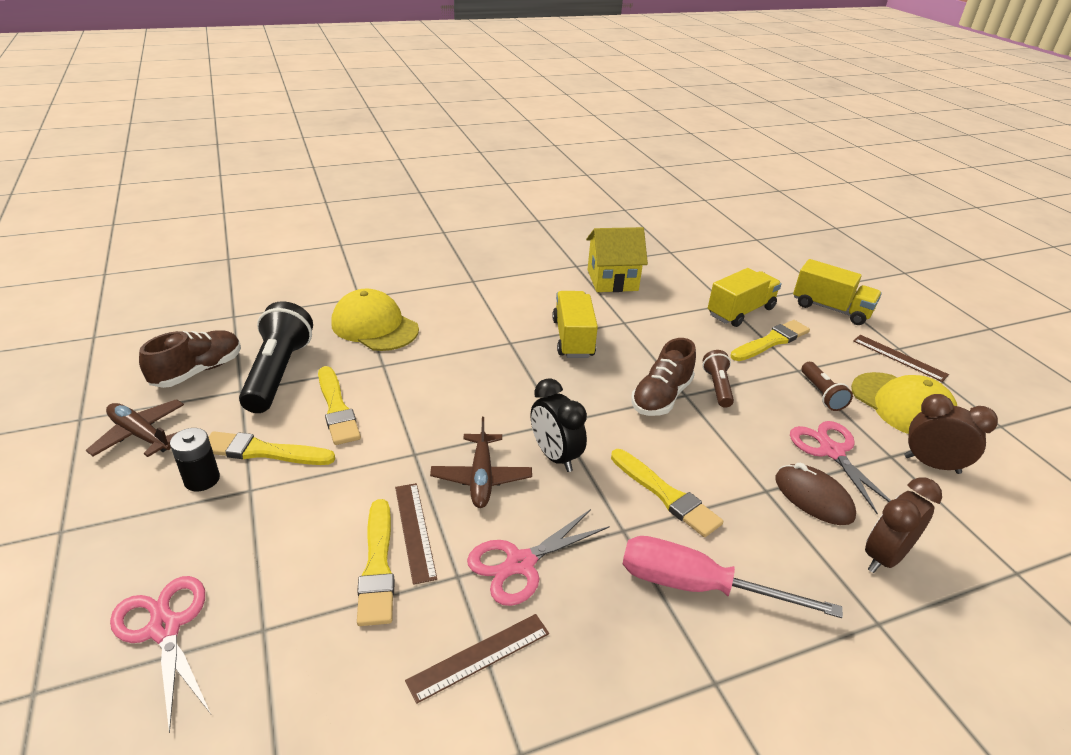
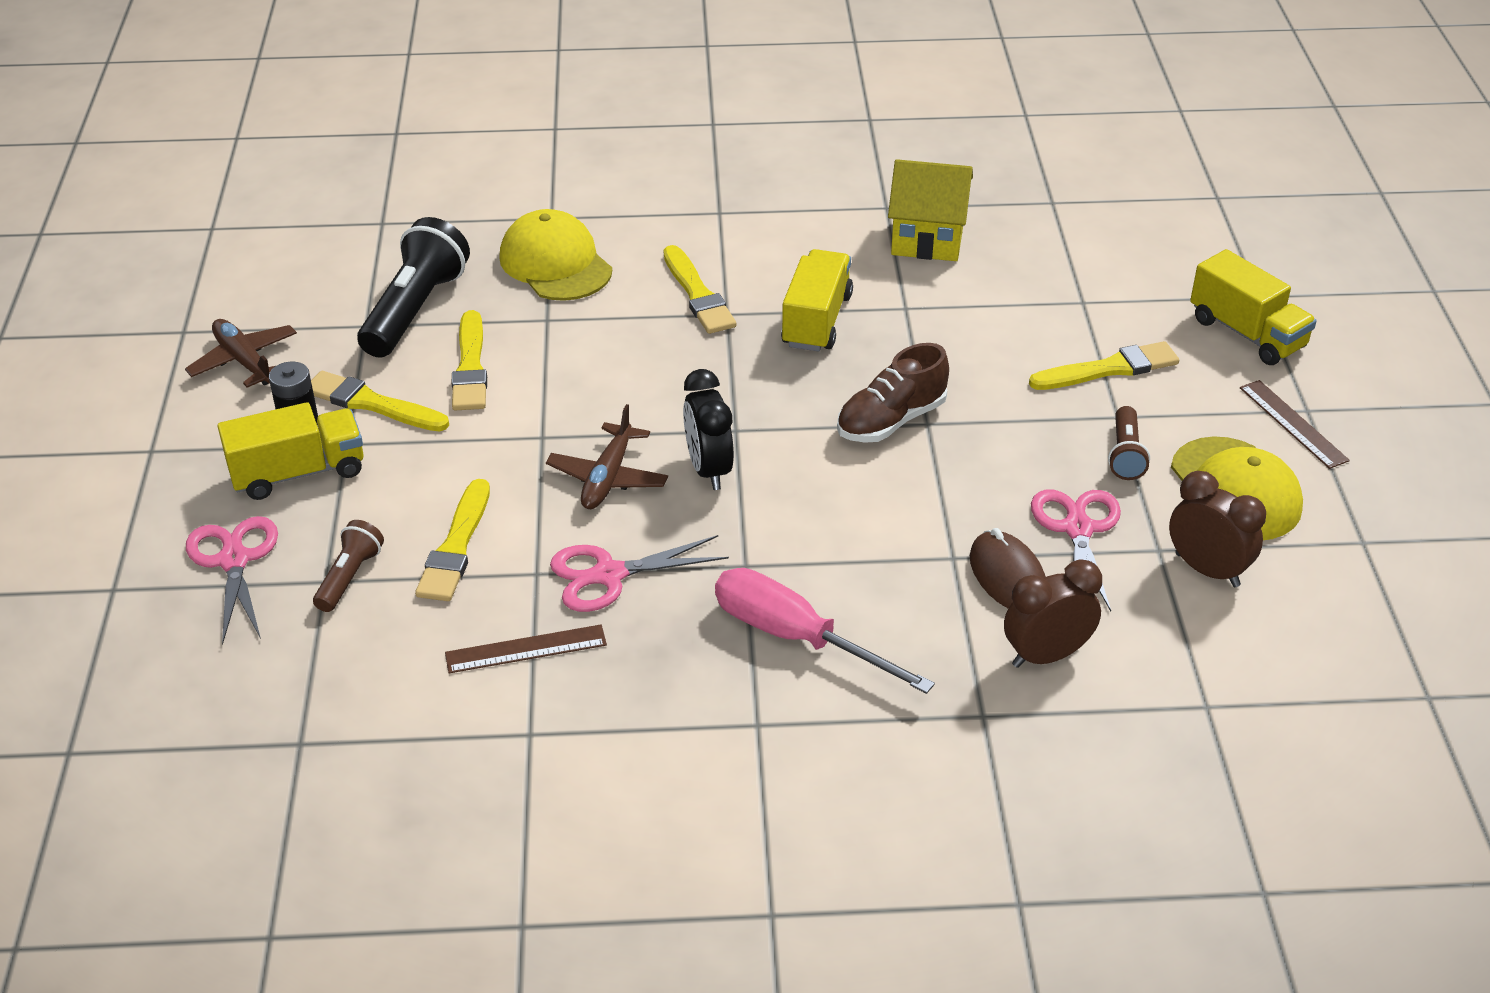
camera: 20 degrees right, 5 degrees up
brown shoe [139,330,241,388] -> none
brown ruler [395,483,437,585] -> none
yellow brush [611,449,723,537] -> yellow brush moved to [664,245,736,334]
brown flashlight [703,350,734,408] -> brown flashlight moved to [313,520,384,612]
yellow truck [708,268,782,327] -> yellow truck moved to [217,402,364,500]

